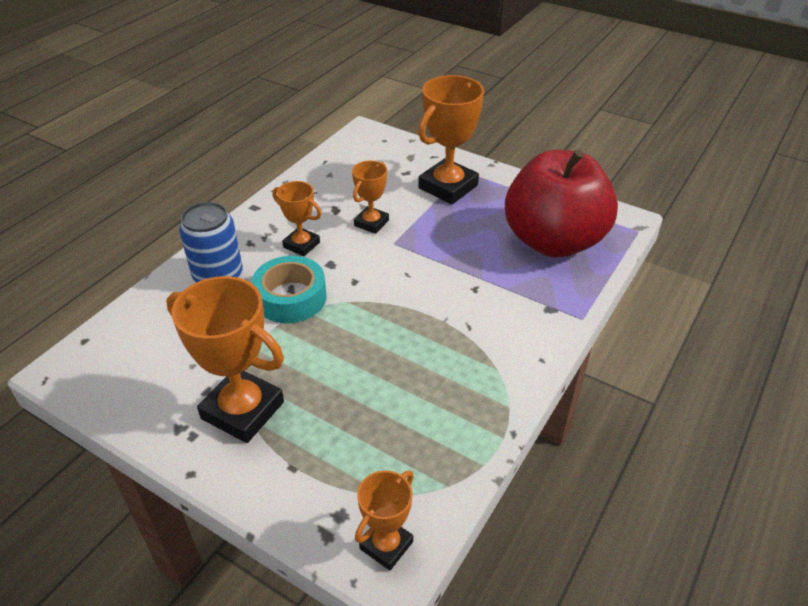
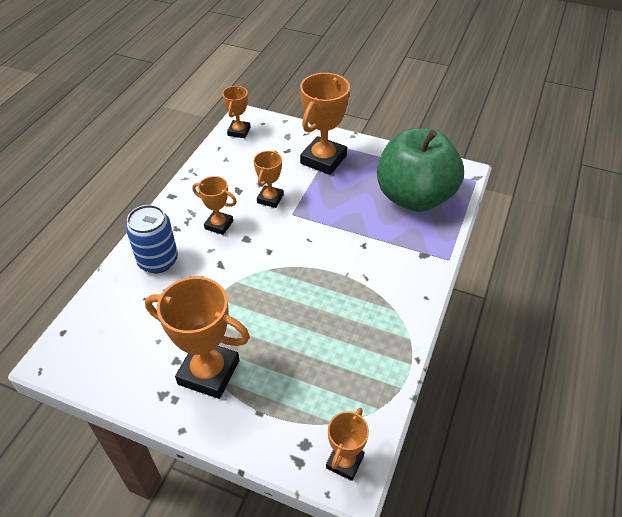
camera: 10 degrees left, 5 degrees up
turquoise tape [252,256,327,323] -> none
red apple [505,149,618,258] -> green apple [377,128,464,212]
none -> orange trophy [222,86,251,138]

